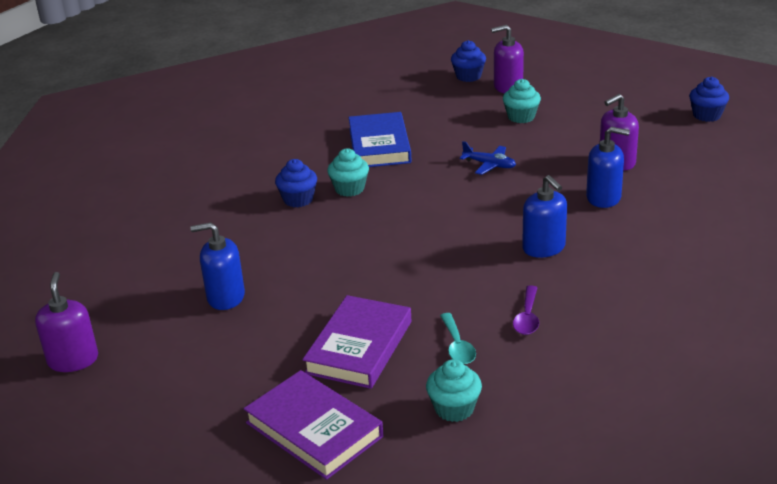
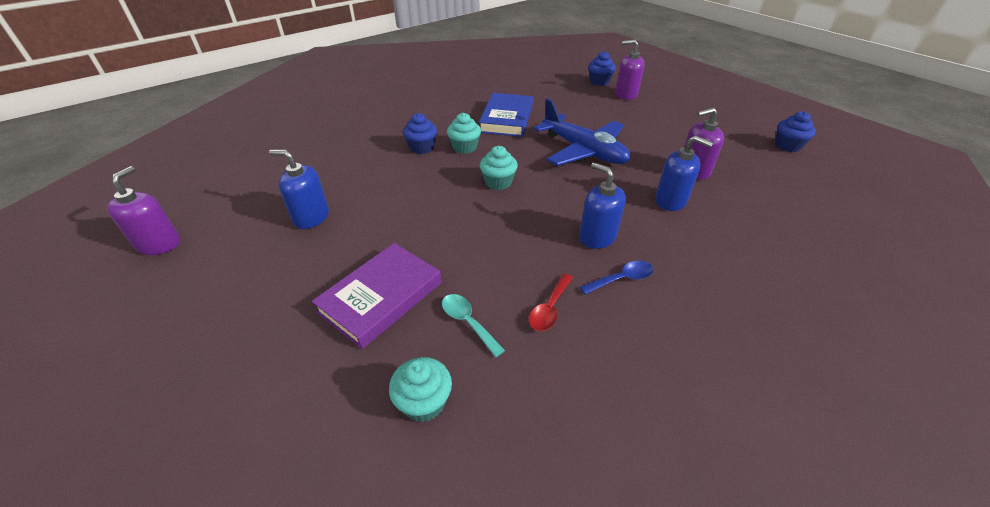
camera: 15 degrees right, 10 degrees up
purple book [244,370,383,480] -> none
turquoise spoon [440,313,476,364] -> turquoise spoon turned 135 degrees clockwise [442,294,505,358]
blue plane [460,141,516,175] -> blue plane [534,98,630,166], size x2.16
turquoise cupcake [503,79,541,123] -> turquoise cupcake moved to [480,146,518,190]
purple spoon [513,285,539,335] -> red spoon [529,274,573,331]
blue soap dispenser [522,175,567,258] -> blue soap dispenser turned 150 degrees clockwise [579,162,626,249]
none -> blue spoon [580,261,654,295]

